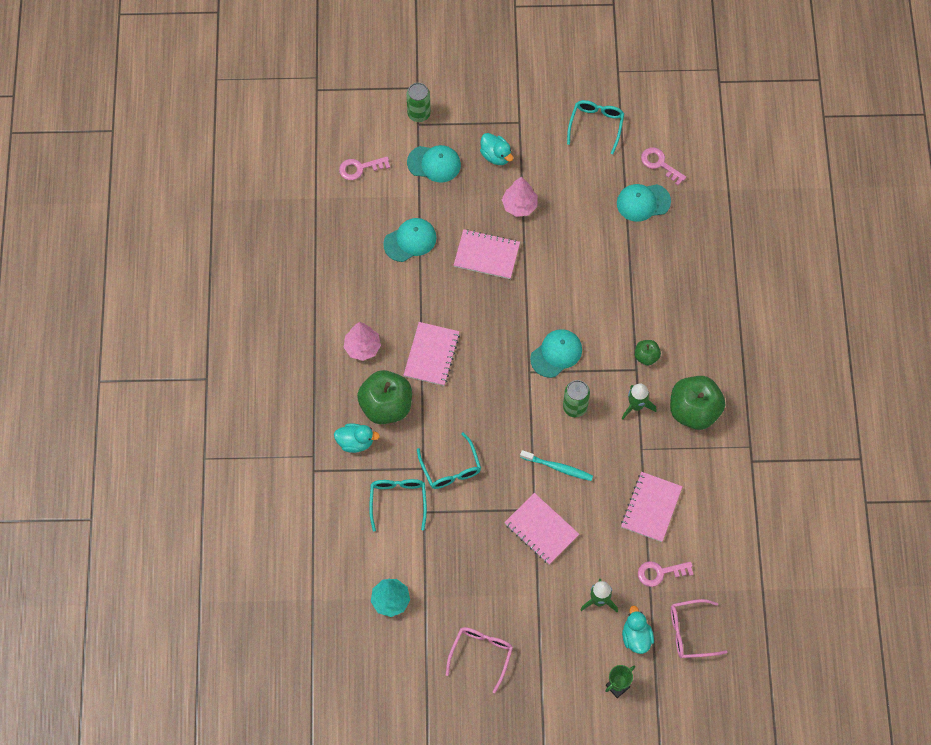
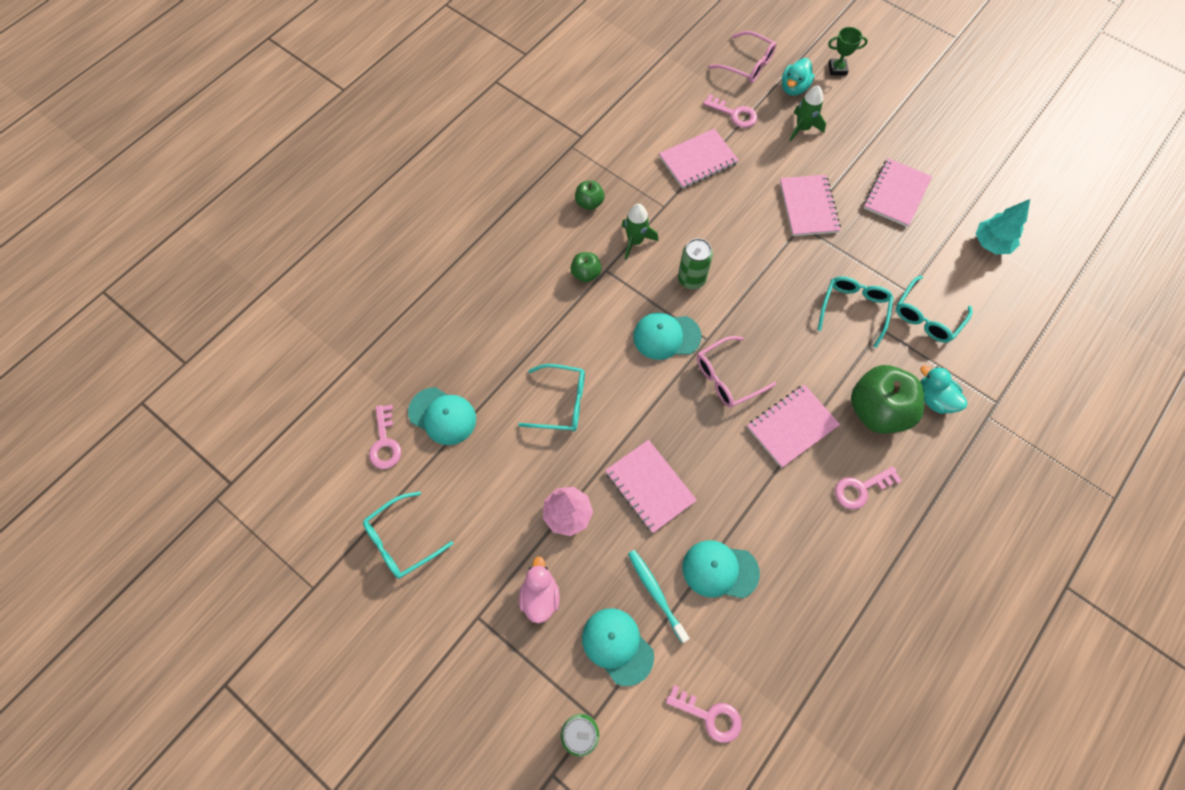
camera: 140 degrees left, 0 degrees up
pink tree [344,322,381,361] -> pink key [835,466,902,510]
pink glasses [446,627,513,693] -> pink glasses moved to [697,336,776,408]
turquoise duck [480,133,513,165] -> pink duck [519,556,560,623]
turquoise toothbrush [520,450,593,481] -> turquoise toothbrush moved to [628,550,690,643]
green apple [670,376,725,430] -> green apple [575,181,604,210], size x0.49
none -> turquoise glasses [518,364,585,431]
none -> pink notebook [864,158,932,227]

